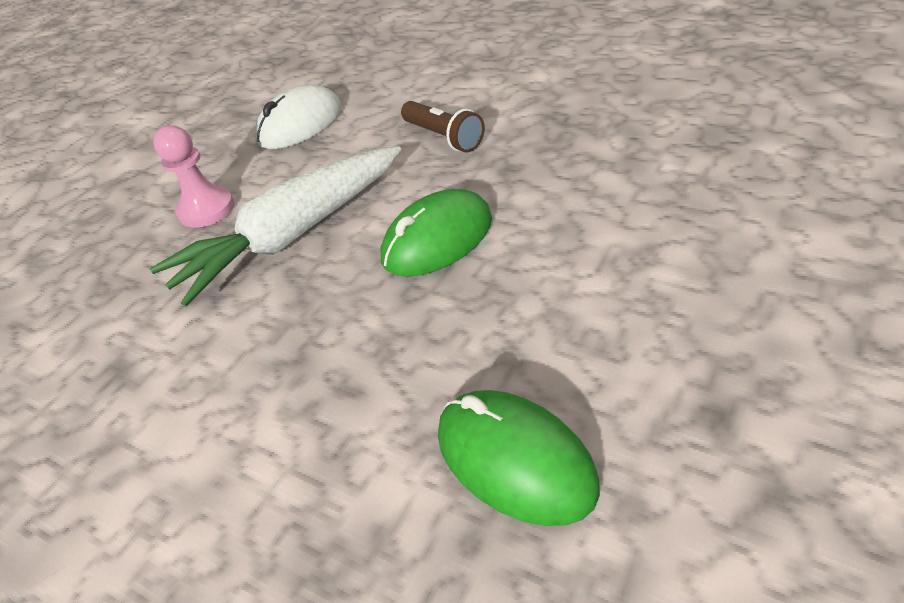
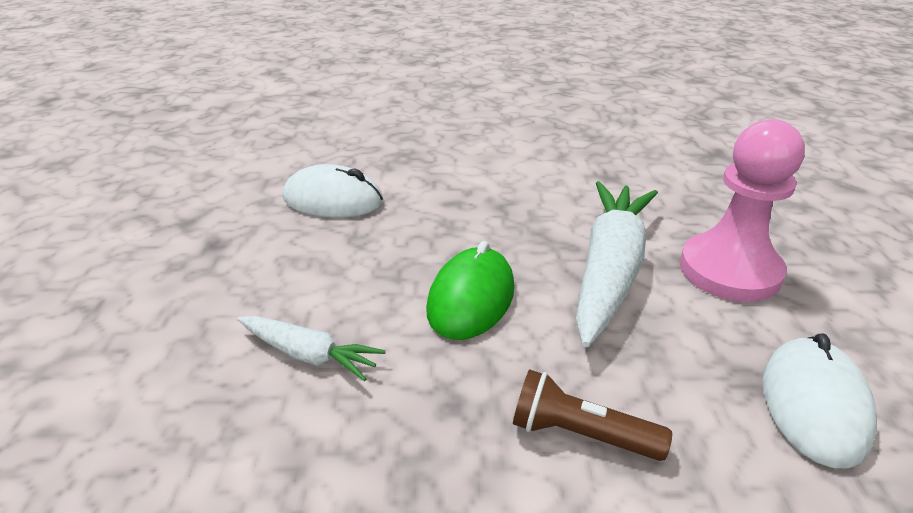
camera: 145 degrees right, 10 degrees down
pink pawn [153,126,234,228] -> pink pawn [680,119,805,302], size x1.62
green mouse [438,390,600,526] -> white mouse [283,164,383,218]
none -> white carrot [237,316,386,381]

